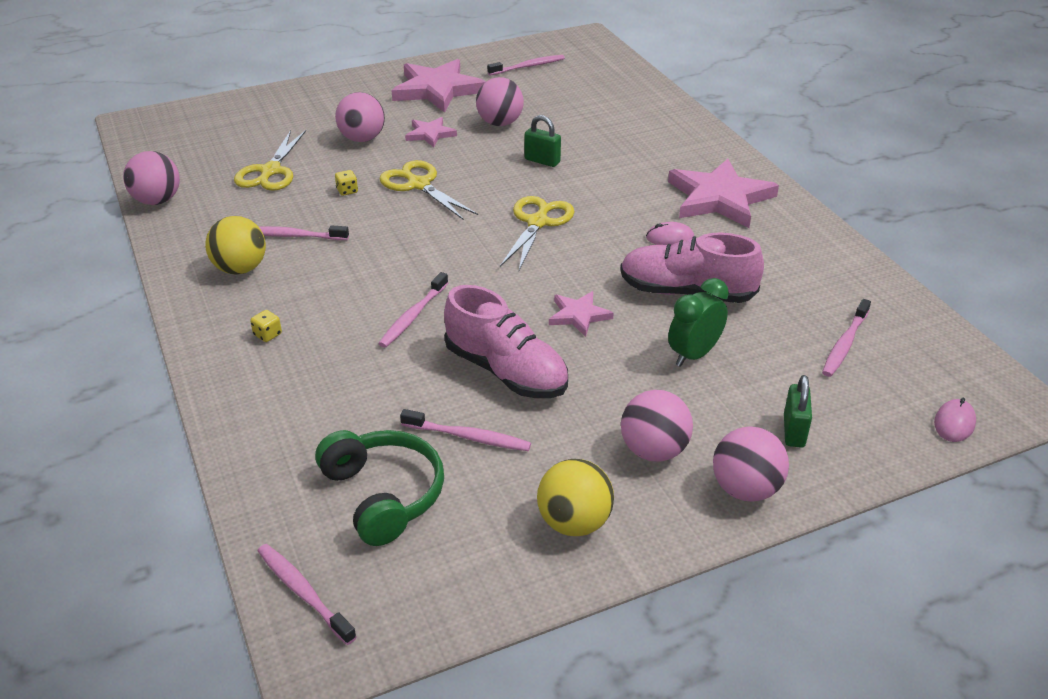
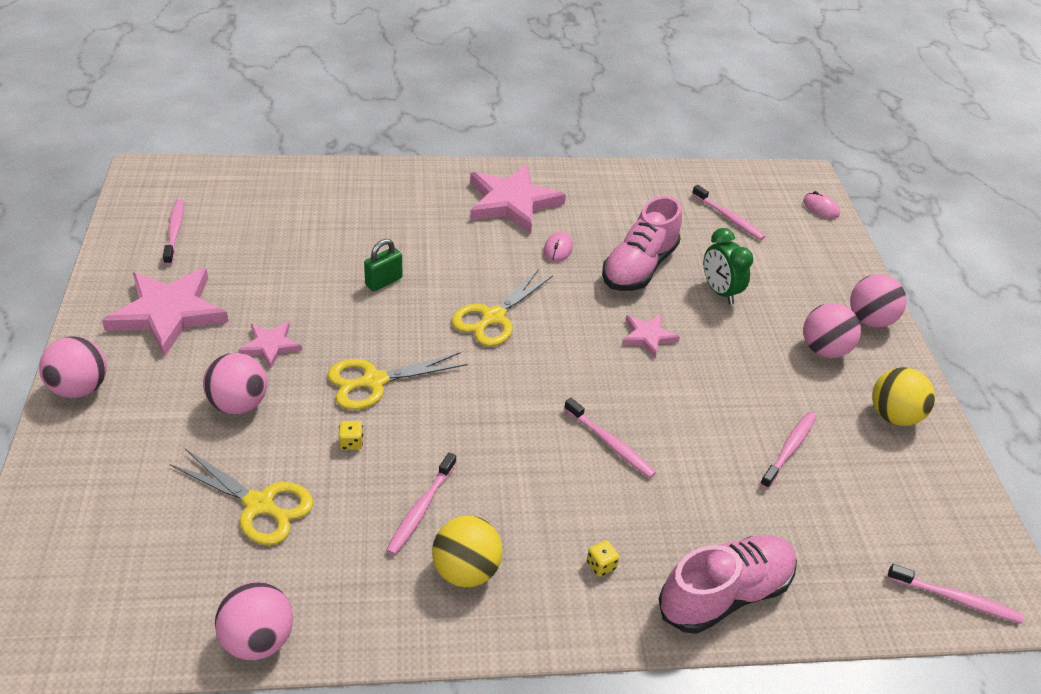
camera: 75 degrees left, 5 degrees up
pink toothbrush [258,544,357,645] -> pink toothbrush turned 135 degrees counterclockwise [887,564,1024,623]
green headphones [315,430,444,546] -> none
pink shoe [444,285,568,398] -> pink shoe moved to [659,535,797,634]
pink ball [476,77,524,126] -> pink ball moved to [39,337,107,398]
yellow scissors [500,196,574,270] -> yellow scissors turned 90 degrees counterclockwise [452,269,553,347]
green padlock [784,375,812,448] -> none

